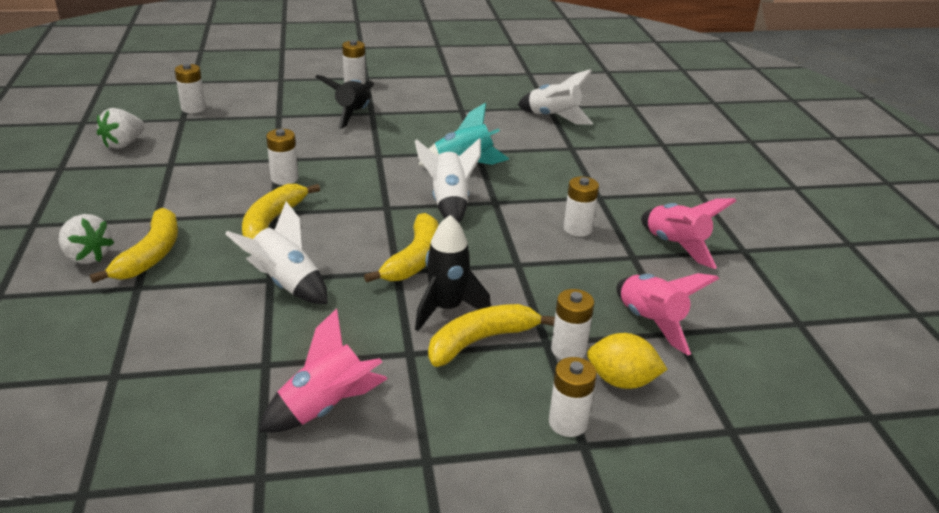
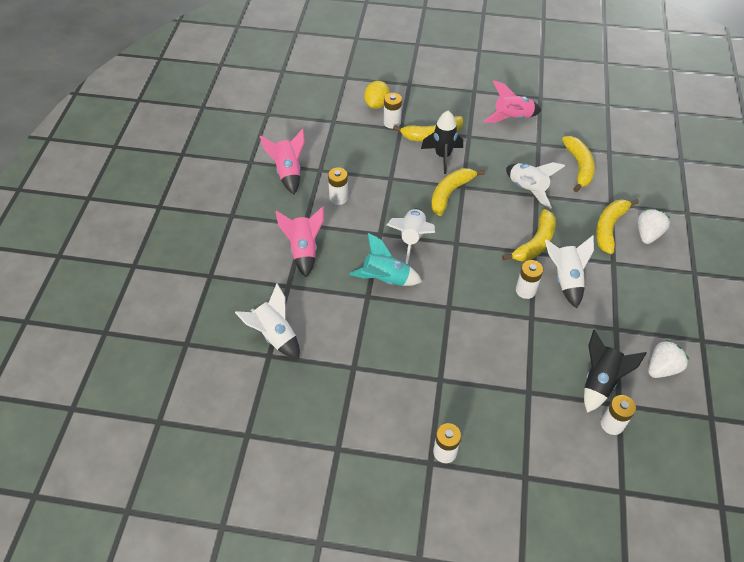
camera: 160 degrees left, 20 degrees up
white strawberry [59,214,114,264] -> white strawberry turned 60 degrees clockwise [638,209,670,244]
black rocket [316,75,374,129] -> black rocket moved to [584,330,647,413]
white battery [549,357,597,437] -> none
yellow lemon [587,333,668,389] -> yellow lemon turned 75 degrees clockwise [364,81,390,109]
pink rocket [617,273,719,355] -> pink rocket moved to [275,206,324,278]
none -> white rocket [545,235,594,309]
none -> yellow banana [562,136,595,192]

